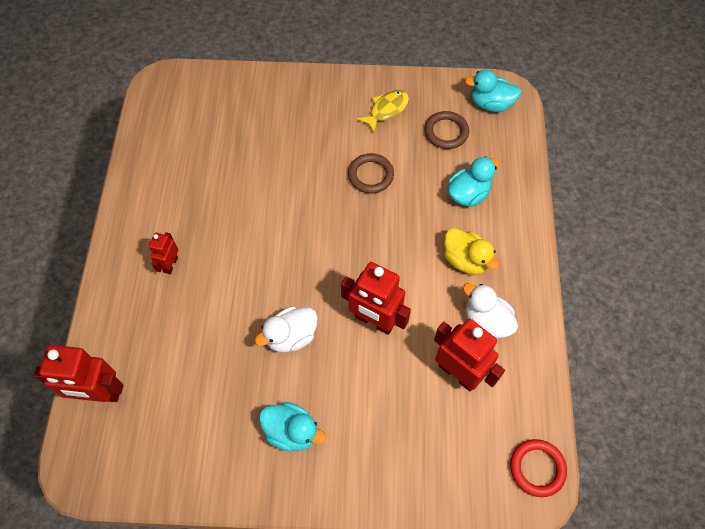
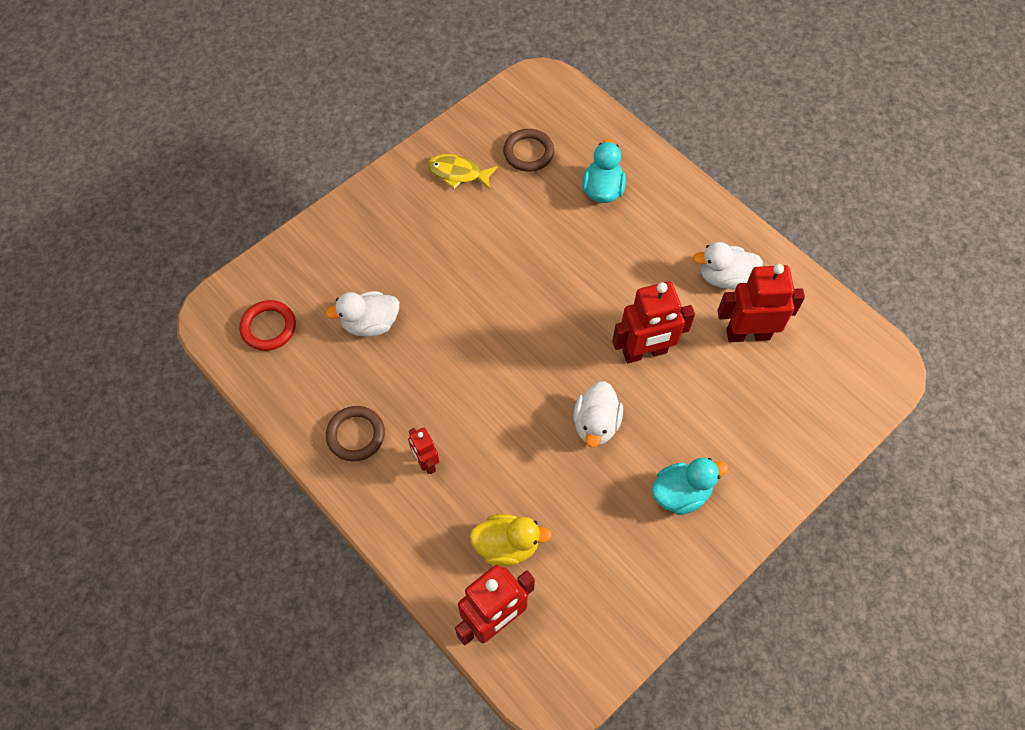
camera: 45 degrees left, 0 degrees up
brown ring [348,153,394,194] -> brown ring moved to [326,406,385,461]
yellow fish [357,90,409,133] -> yellow fish turned 75 degrees counterclockwise [427,154,498,190]
yellow duck [444,228,499,275] -> yellow duck moved to [470,514,552,566]
turquoise duck [465,69,521,112] -> none
red ring [510,439,567,497] -> red ring moved to [239,300,296,351]
none -> white duck [325,291,399,337]

